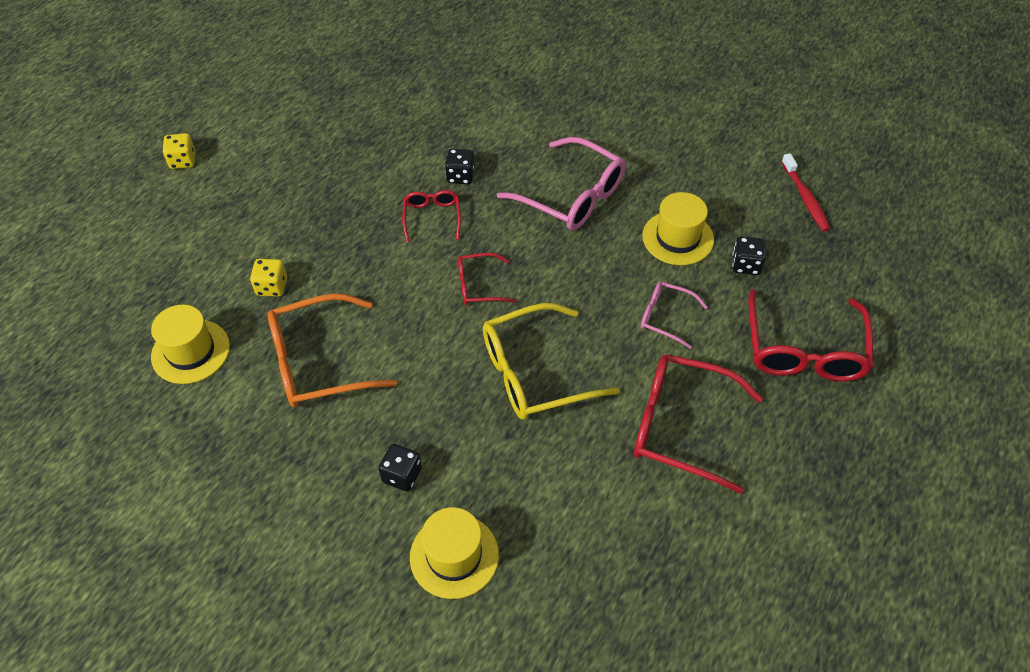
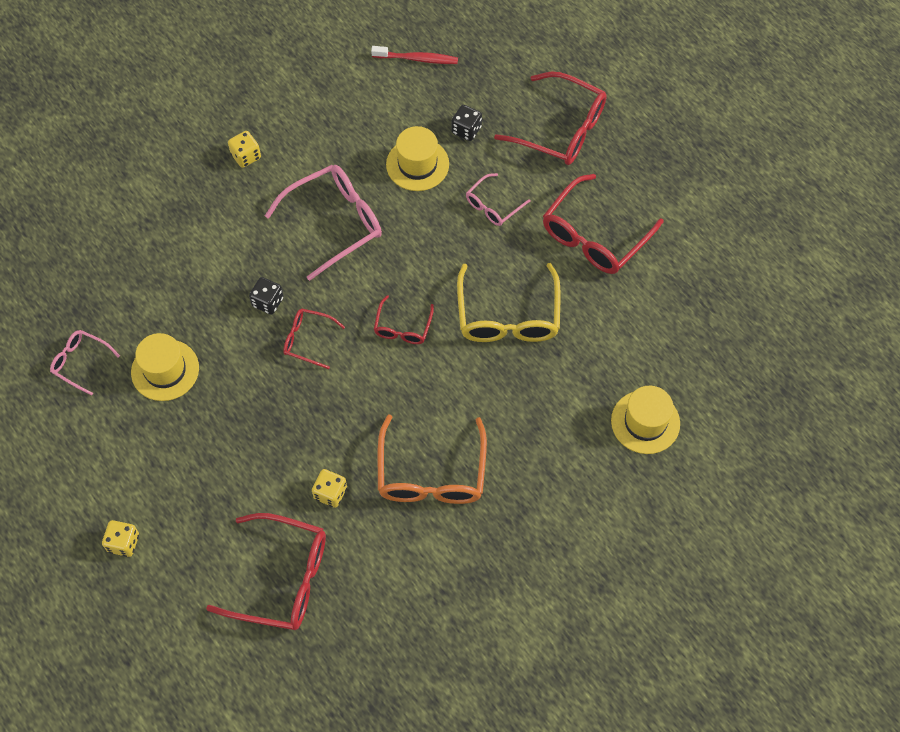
camera: 70 degrees left, 10 degrees up
yellow hat [151,305,230,384] -> yellow hat moved to [131,333,199,401]
black dice [378,444,422,491] -> none
none -> pink glasses [50,330,120,395]
none -> red glasses [206,513,326,630]
none -> yellow dice [228,131,261,168]

